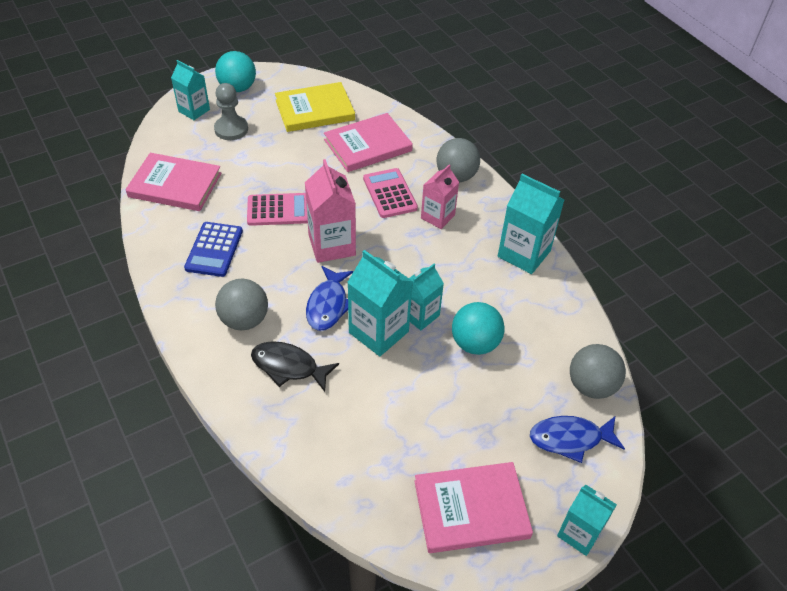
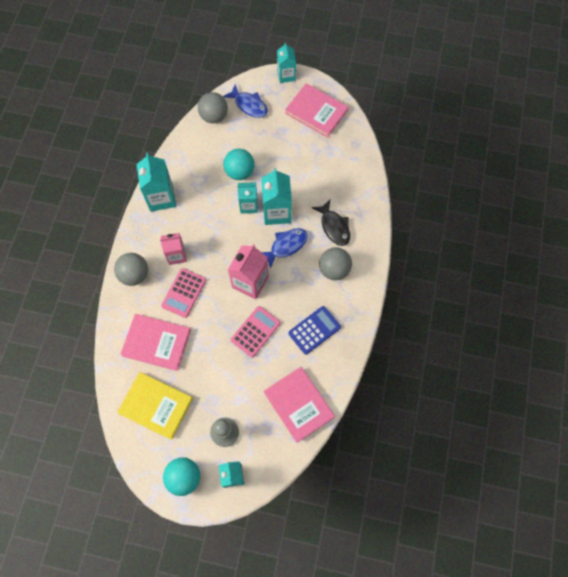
camera: 135 degrees left, 20 degrees up
pink calculator [247,193,308,226] -> pink calculator turned 90 degrees clockwise [231,306,281,357]

